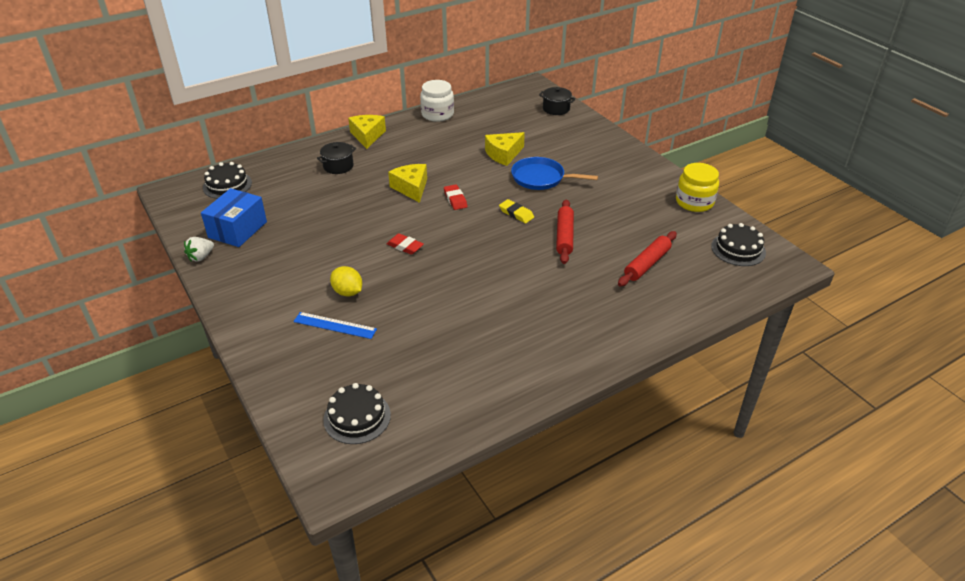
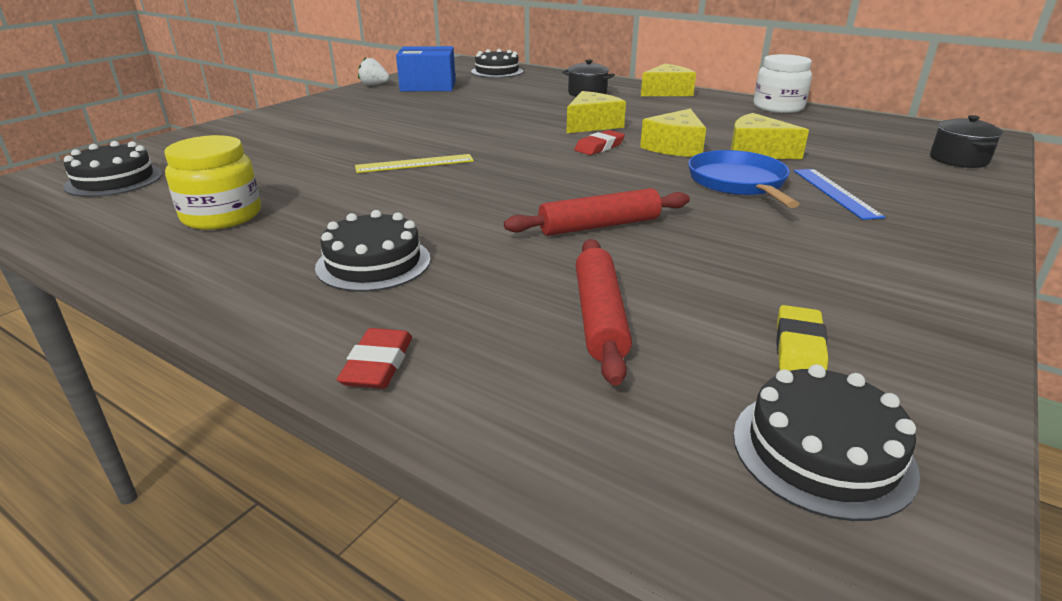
camera: 65 degrees right, 10 degrees down
blue ruler [293,312,377,339] -> blue ruler moved to [794,169,885,220]
yellow lemon [330,266,362,296] -> none
red eraser [387,233,424,255] -> red eraser moved to [337,328,412,389]
yellow eraser [499,199,534,224] -> yellow eraser moved to [776,305,828,371]
red rolling pin [618,231,677,287] -> red rolling pin turned 75 degrees clockwise [576,239,632,386]
yellow jar [676,163,719,212] -> yellow jar moved to [164,135,261,230]
none -> black cake [315,210,431,292]
none -> yellow ruler [355,154,474,173]
none -> yellow cheese [640,108,706,157]

